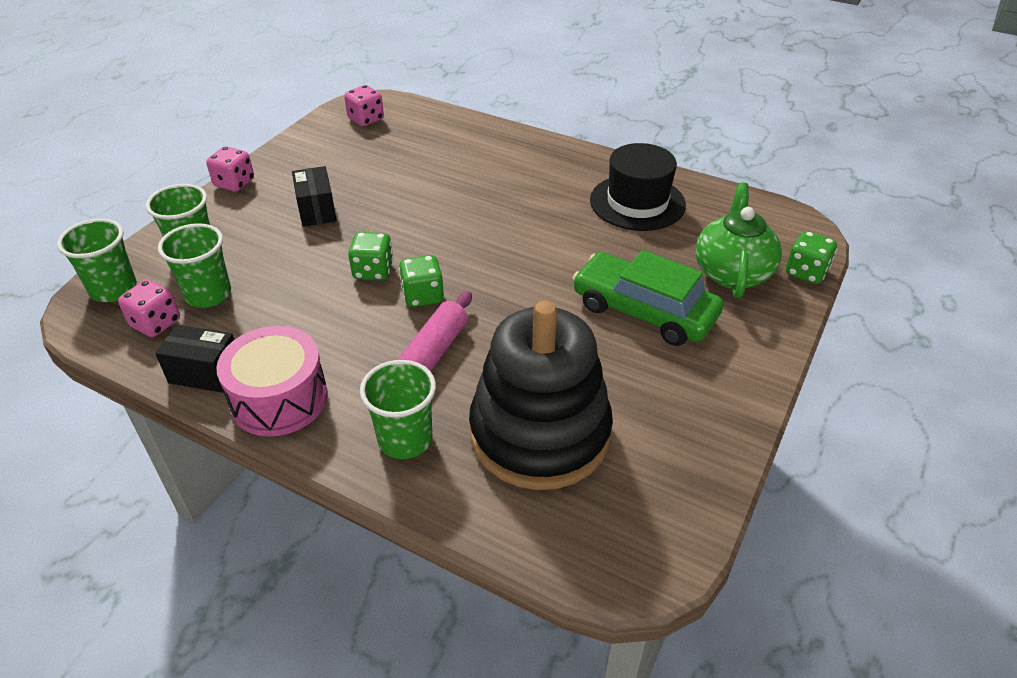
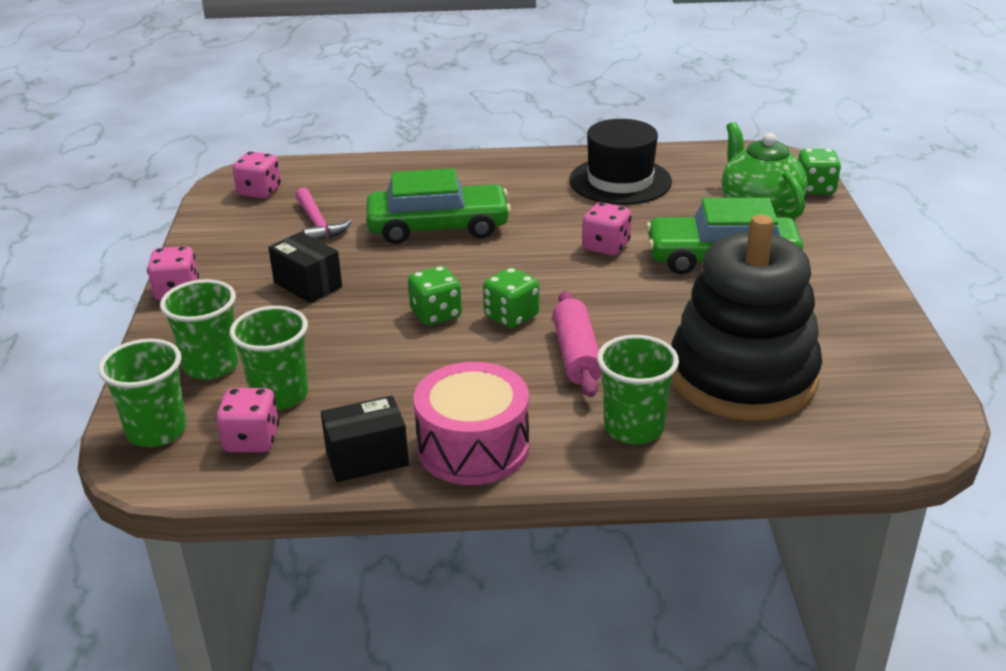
camera: 30 degrees left, 10 degrees down
none -> pink hammer [295,188,352,241]
none -> green car [367,168,511,244]
none -> pink dice [582,202,632,256]

